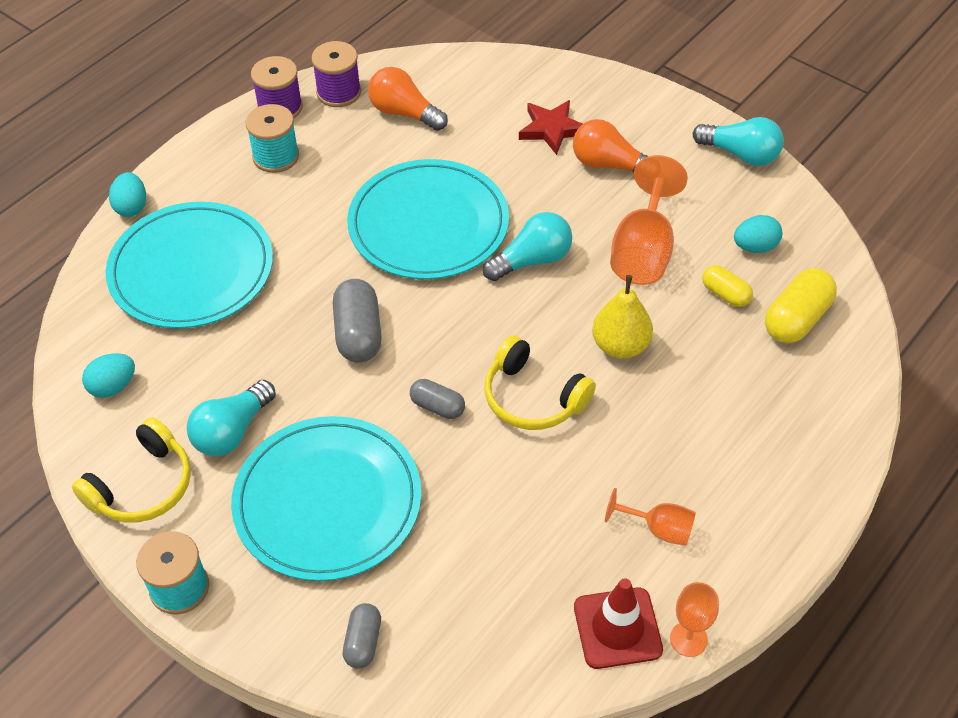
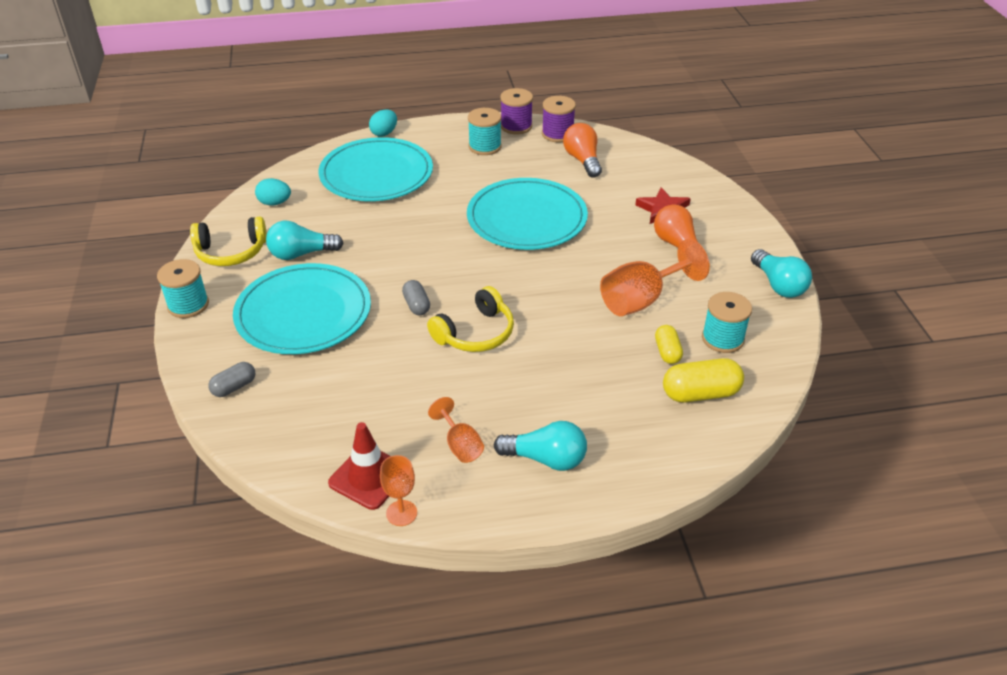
camera: 40 degrees right, 10 degrees down
grey capsule [333,279,382,363] -> none
turquoise light bulb [483,212,572,281] -> turquoise light bulb moved to [494,421,587,471]
yellow headphones [484,335,596,430] -> yellow headphones turned 120 degrees counterclockwise [427,286,514,352]
yellow pear [592,275,653,359] -> none
turquoise egg [734,215,782,253] -> turquoise spool [702,292,752,353]

